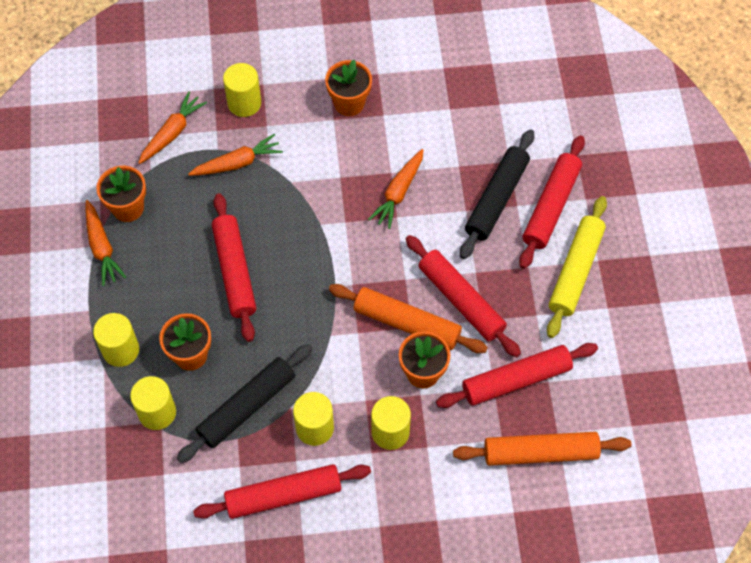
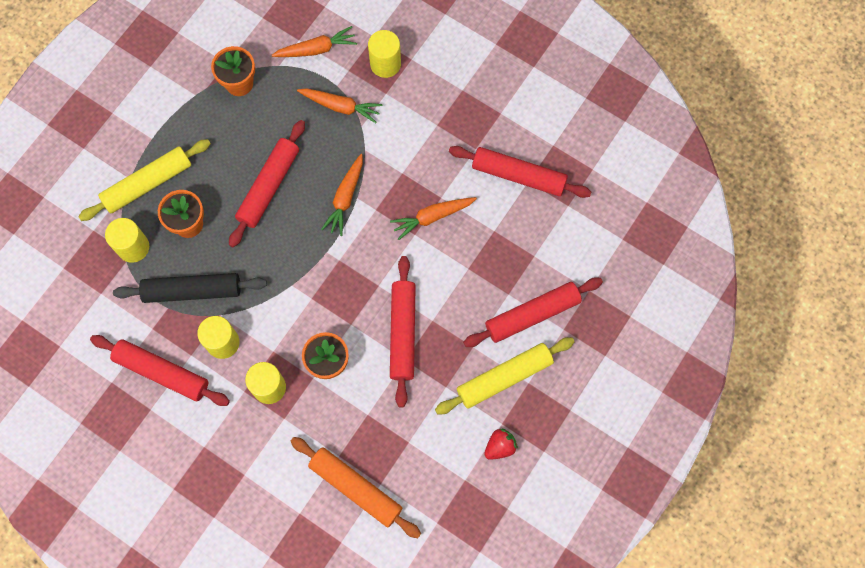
camera: 40 degrees right, 10 degrees up
orange carrot [85,200,127,286] -> orange carrot moved to [321,154,363,236]
yellow cylinder [93,313,139,367] -> yellow rolling pin [78,139,211,221]
orange flower pot [325,60,372,116] -> none
orange rolling pin [329,284,488,353] -> none
red rolling pin [436,343,598,408] -> red rolling pin moved to [449,146,591,198]
black rolling pin [460,129,534,259] -> none
none -> red strawberry [484,429,518,460]

